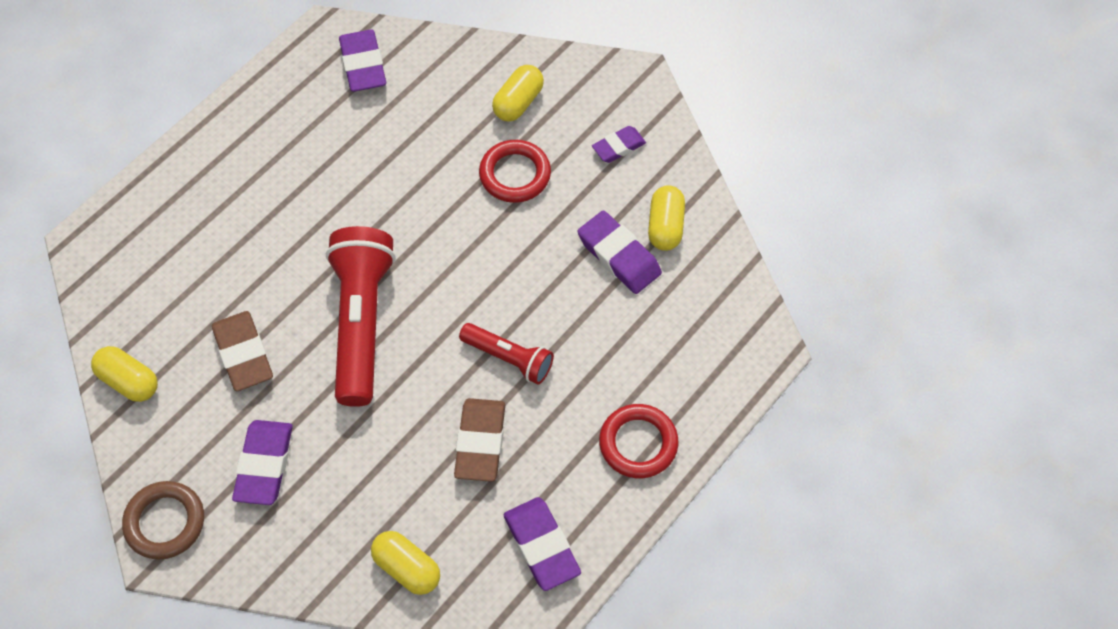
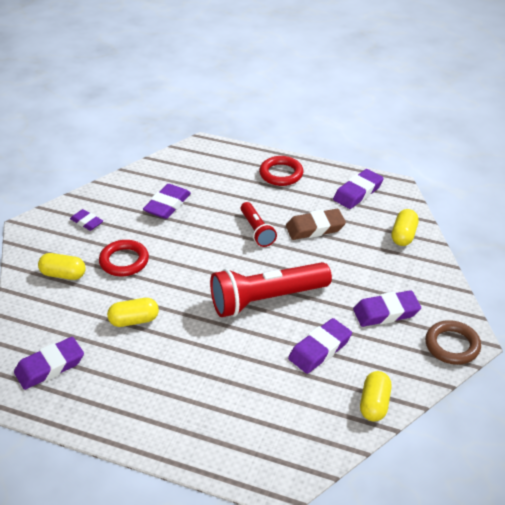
camera: 110 degrees left, 20 degrees down
brown eraser [212,311,273,391] -> purple eraser [288,318,352,374]
red flashlight [459,323,554,385] -> red flashlight turned 150 degrees clockwise [241,202,277,247]
yellow capsule [648,186,685,251] -> yellow capsule moved to [107,298,159,327]

